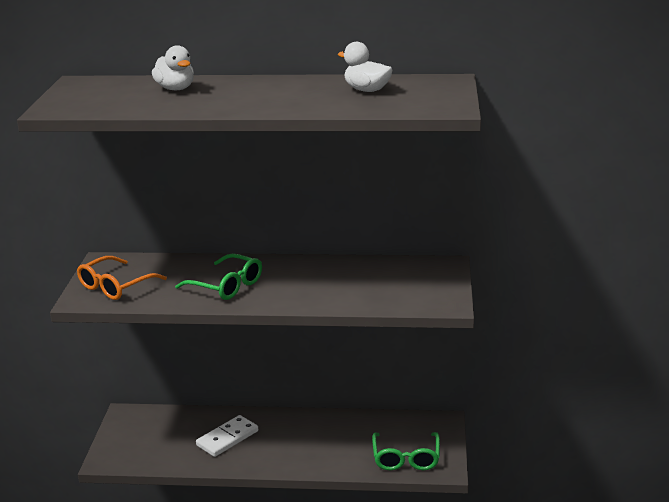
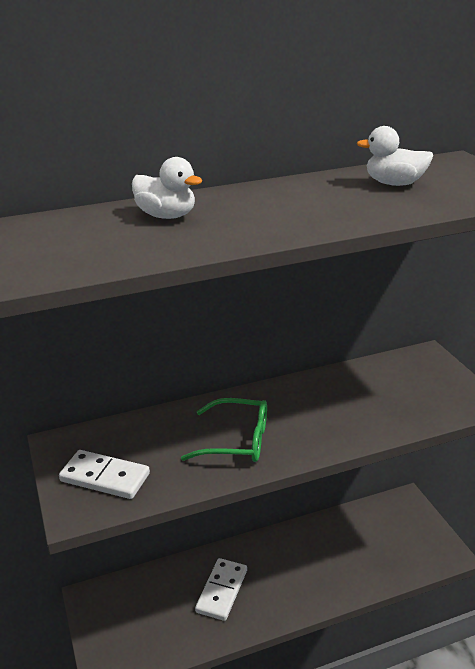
camera: 25 degrees left, 5 degrees up
orange glasses [77,256,167,300] -> white domino [59,450,150,499]
green glasses [372,432,440,470] -> none

